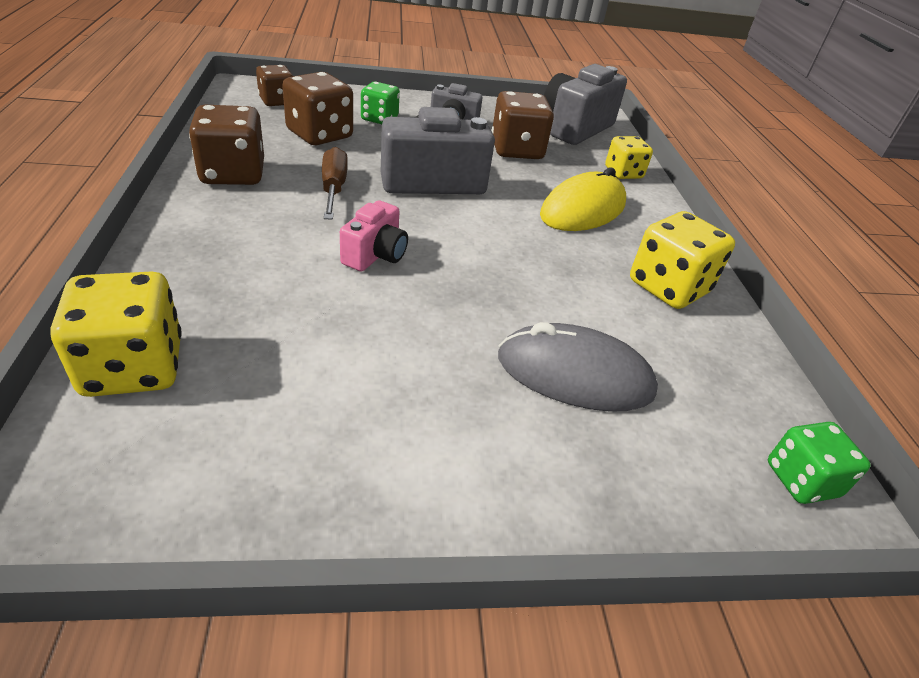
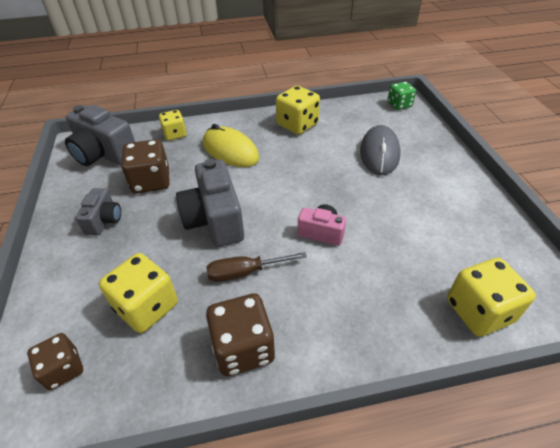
camera: 90 degrees left, 5 degrees up
brown dice [282,72,353,145] -> yellow dice [99,253,178,333]
green dice [361,82,400,124] -> none

